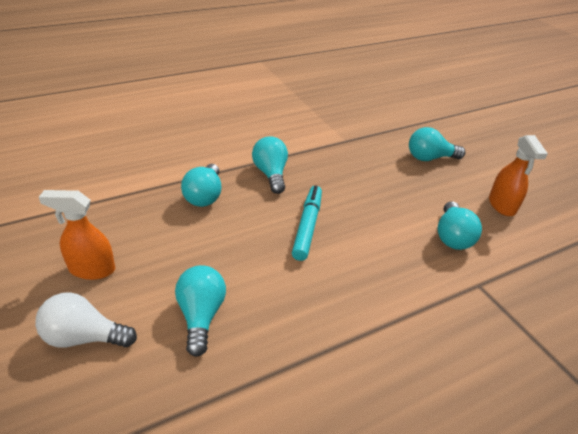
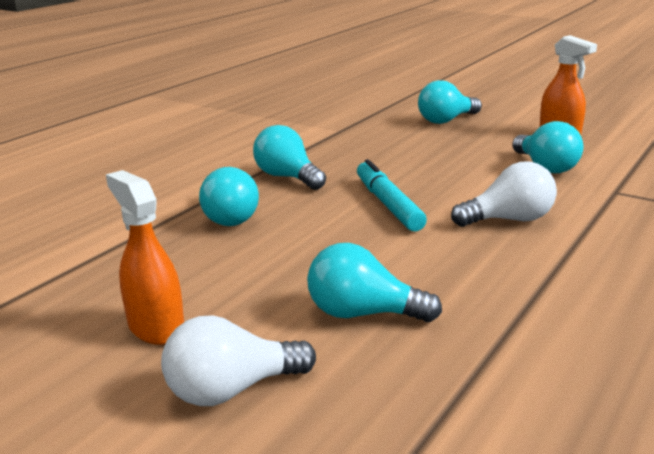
camera: 25 degrees left, 15 degrees down
orange spray bottle [39,190,115,280] -> orange spray bottle turned 75 degrees clockwise [106,170,184,345]
turquoise light bulb [175,265,226,357] -> turquoise light bulb turned 45 degrees counterclockwise [307,243,442,322]
none -> white light bulb [451,162,557,227]

